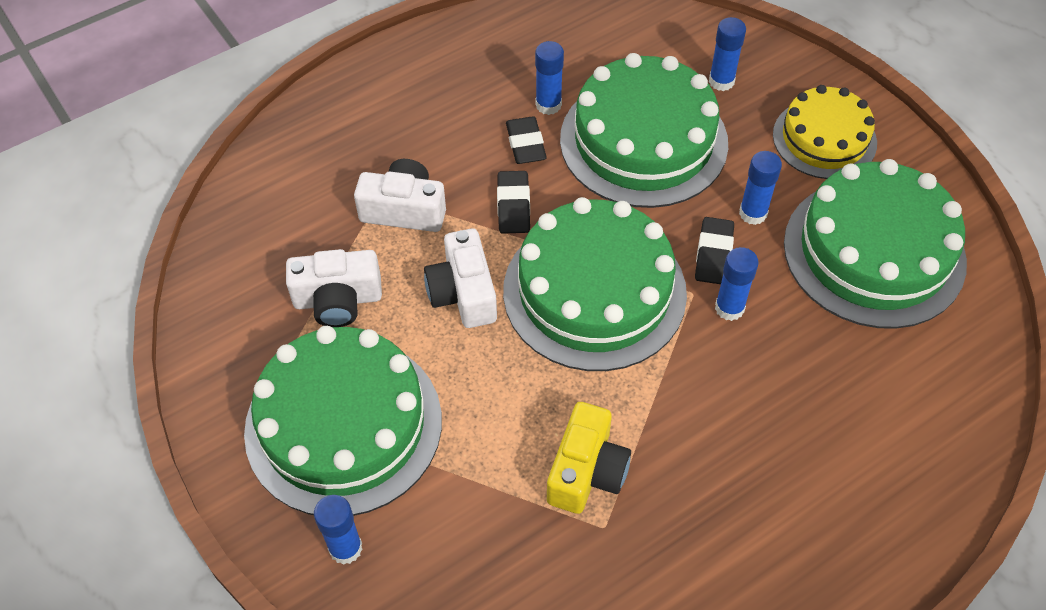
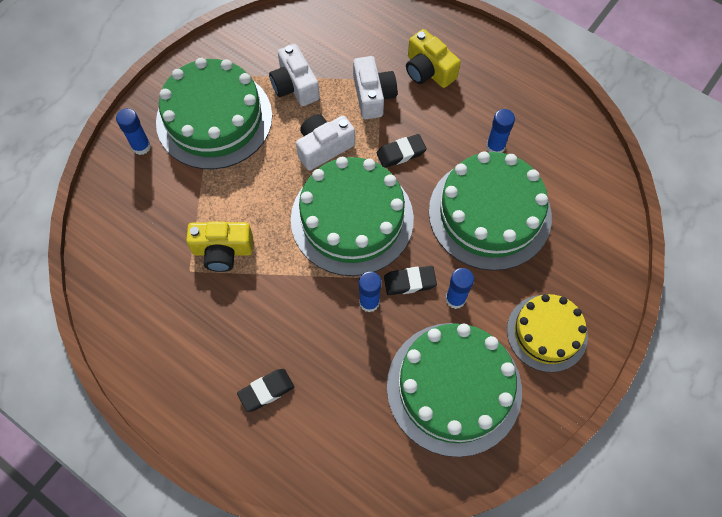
camera: 70 degrees right, 10 degrees up
black eraser [506,116,547,164] -> black eraser moved to [237,369,294,412]
blue glue stick [709,17,746,91] -> none
none -> yellow camera [406,29,461,88]

